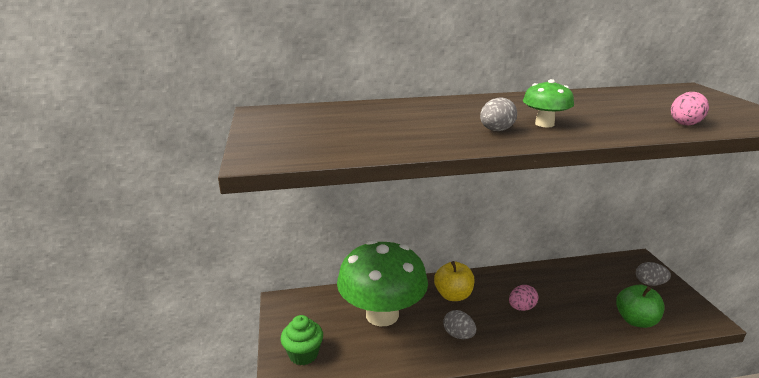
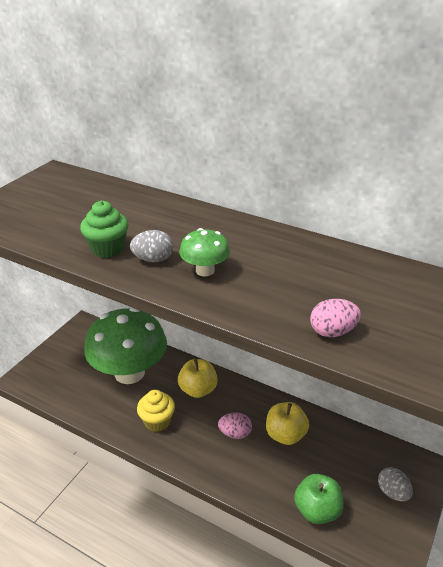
camera: 40 degrees right, 10 degrees up
green cupcake [281,315,323,365] -> green cupcake moved to [80,201,128,258]
grey egg [443,310,476,339] -> yellow cupcake [137,390,175,432]
none -> yellow apple [266,402,309,445]

